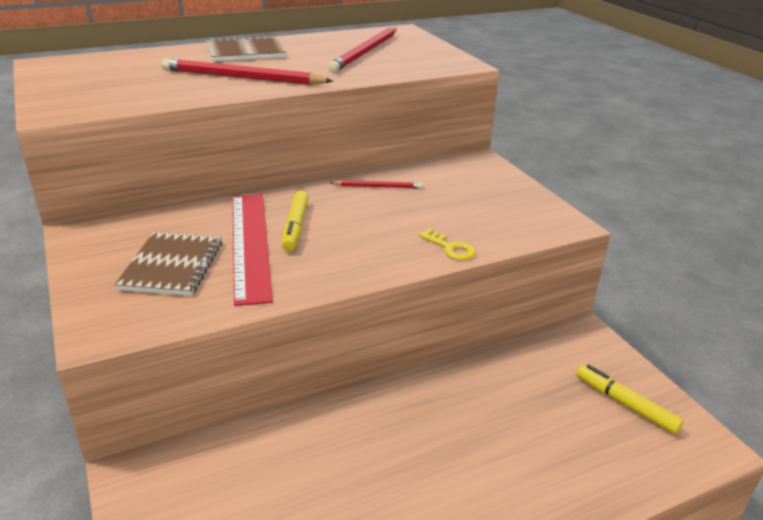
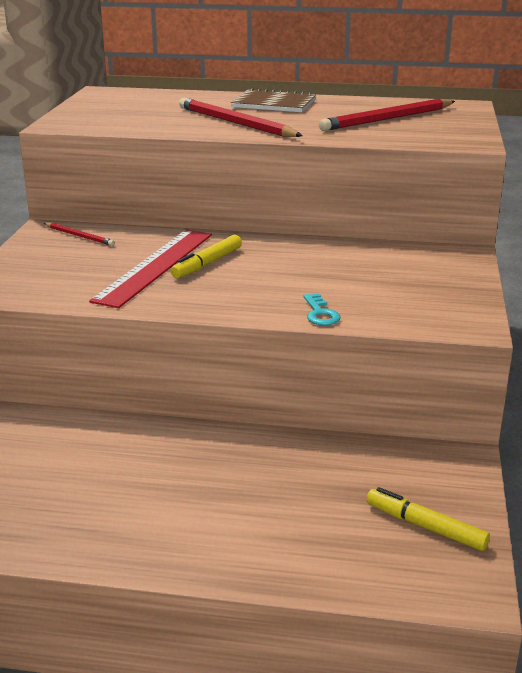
camera: 35 degrees right, 5 degrees down
brown notebook [115,232,222,296] -> none
red pencil [330,180,423,189] -> red pencil moved to [44,223,115,246]
yellow key [419,229,476,260] -> turquoise key [303,293,340,326]
yellow marker [576,364,684,434] -> yellow marker turned 45 degrees counterclockwise [366,487,490,551]

